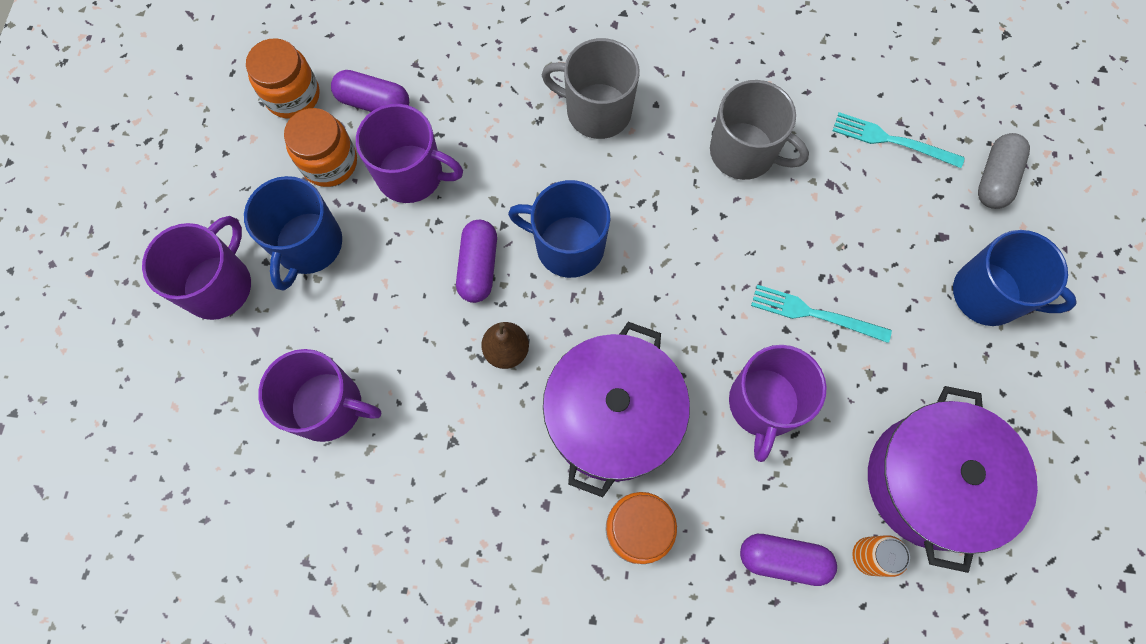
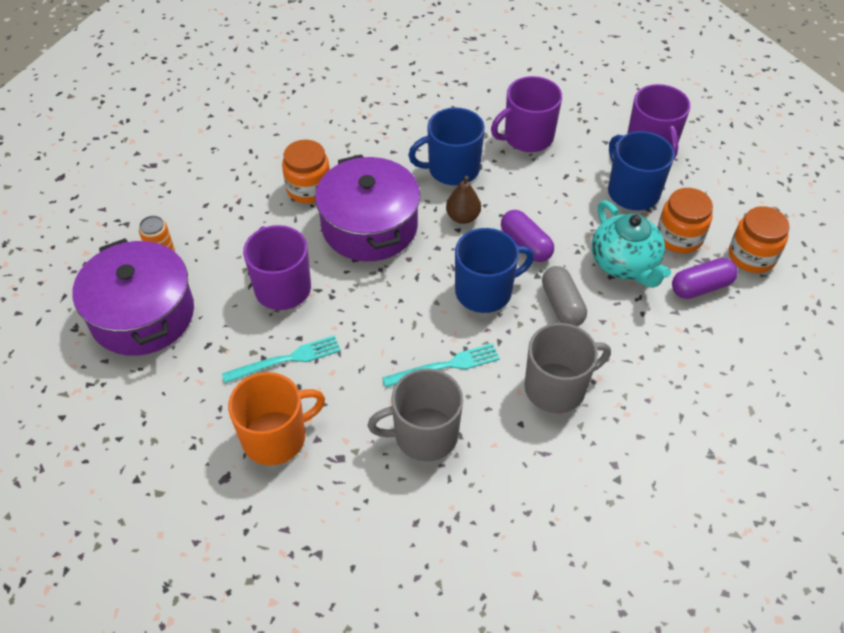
camera: 140 degrees right, 20 degrees down
purple mug [356,104,463,203] -> turquoise teapot [592,201,671,288]
purple capsule [740,534,837,586] -> none
turquoise fork [833,112,965,168] -> turquoise fork moved to [382,343,500,387]
blue mug [953,230,1077,326] -> blue mug moved to [408,108,485,185]
grey capsule [978,133,1030,209] -> grey capsule moved to [542,266,587,326]
none -> orange mug [228,372,325,465]

